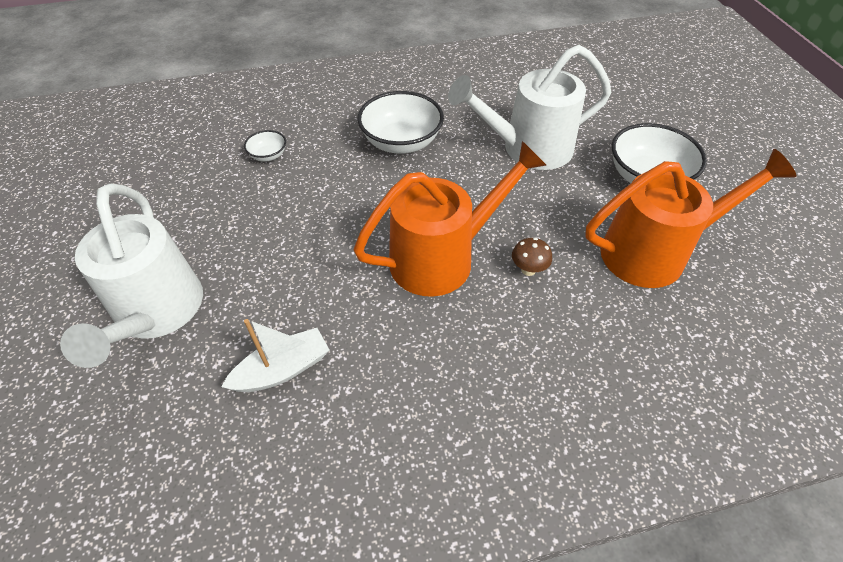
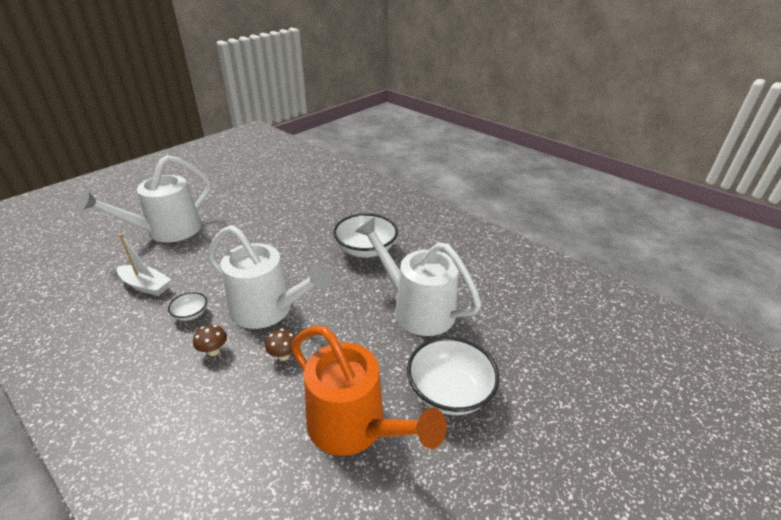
camera: 55 degrees right, 15 degrees down
white bowl [244,130,286,161] -> white bowl moved to [168,292,207,321]
orange watering can [353,141,547,297] -> white watering can [208,225,332,329]
none -> brown mushroom [193,325,227,356]

